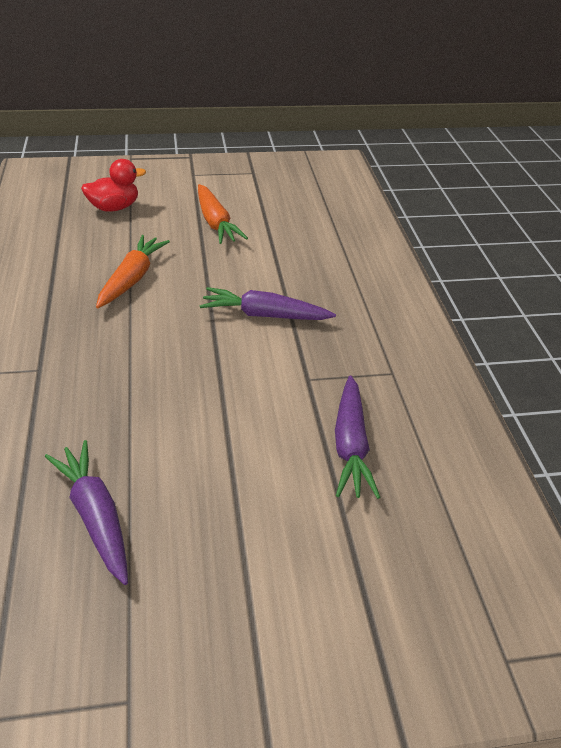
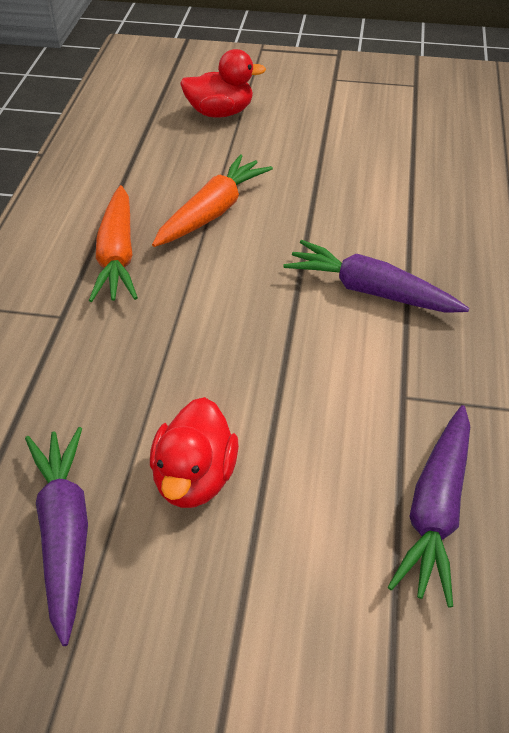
camera: 20 degrees right, 5 degrees up
orange carrot [198,184,248,244] -> orange carrot moved to [89,185,138,302]
none -> red duck [150,397,239,508]

